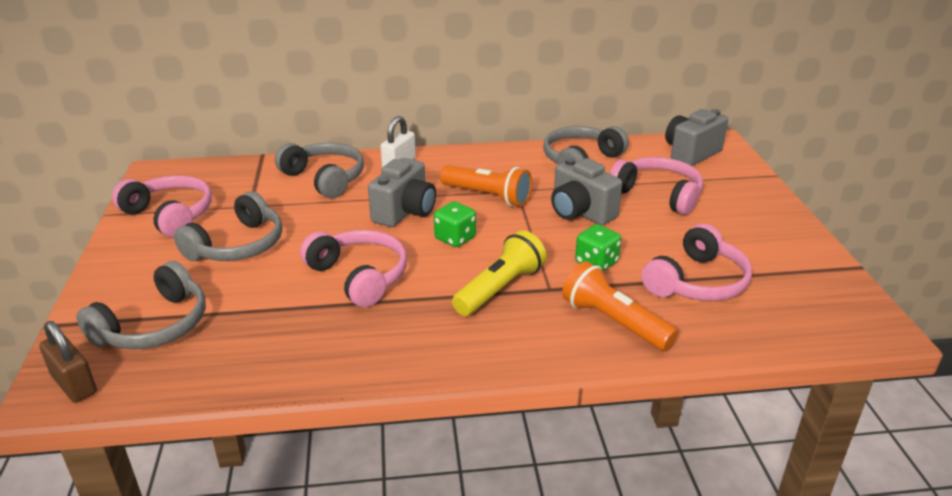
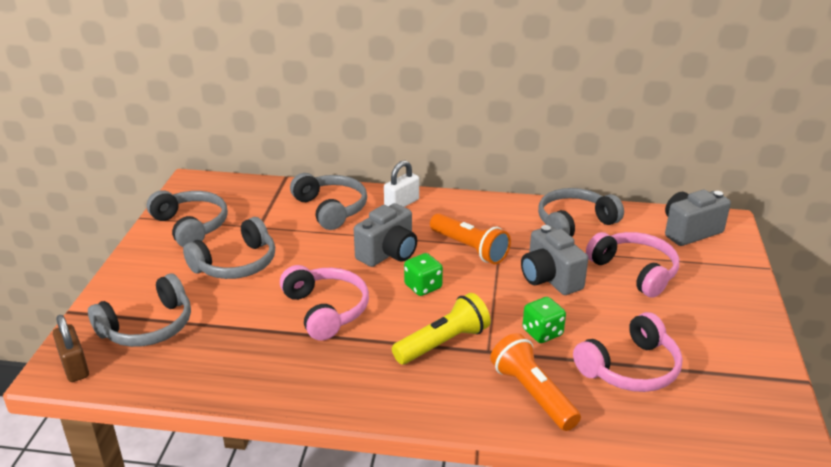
camera: 15 degrees right, 0 degrees up
pink headphones [112,176,212,238] -> grey headphones [147,190,228,247]

